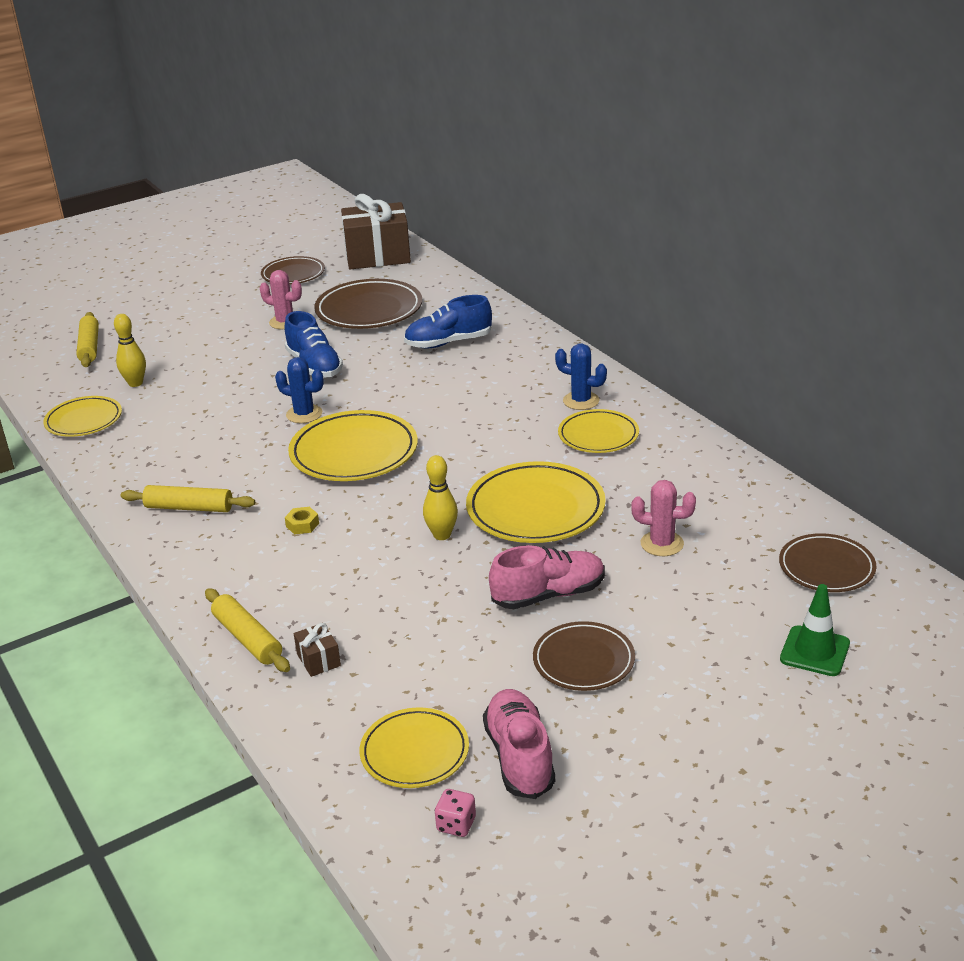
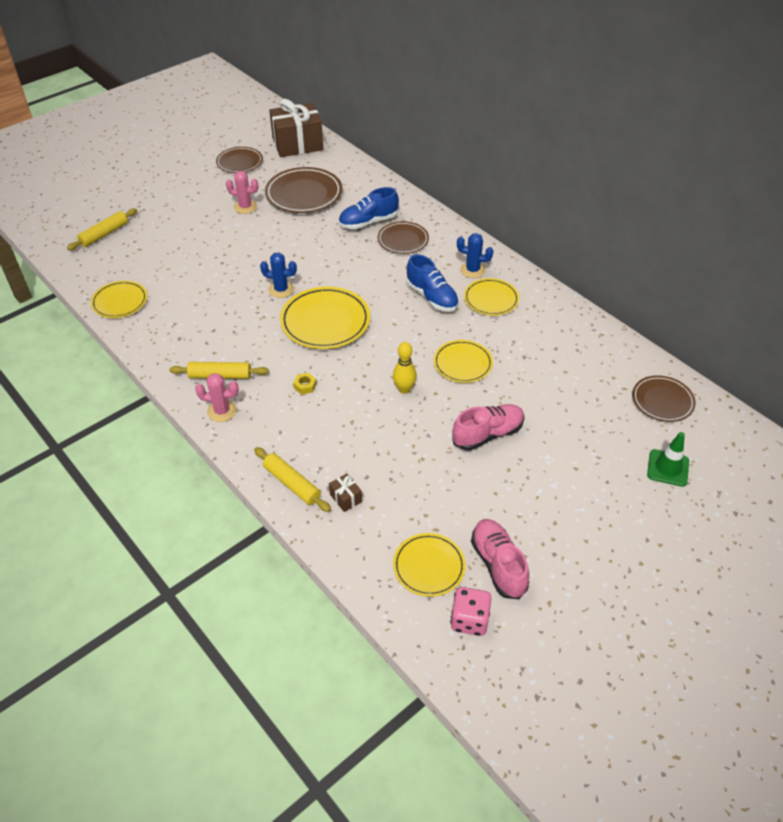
camera: 10 degrees left, 15 degrees up
yellow rolling pin [76,312,99,367] -> yellow rolling pin turned 60 degrees clockwise [67,208,137,250]
yellow bowling pin [114,314,146,387] -> none
blue shoe [285,311,343,378] -> blue shoe moved to [406,254,459,312]
pink dice [435,789,476,837] -> pink dice [451,587,492,636], size x1.62
yellow plate [466,461,606,543] -> yellow plate [433,340,493,383], size x0.63
brown plate [533,621,635,691] -> brown plate moved to [377,221,429,254]
pink cactus [631,480,696,556] -> pink cactus moved to [195,373,239,422]

